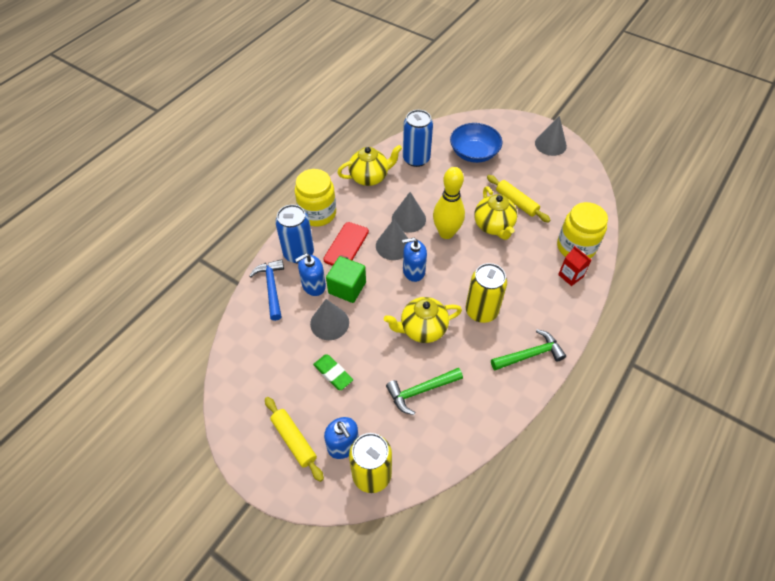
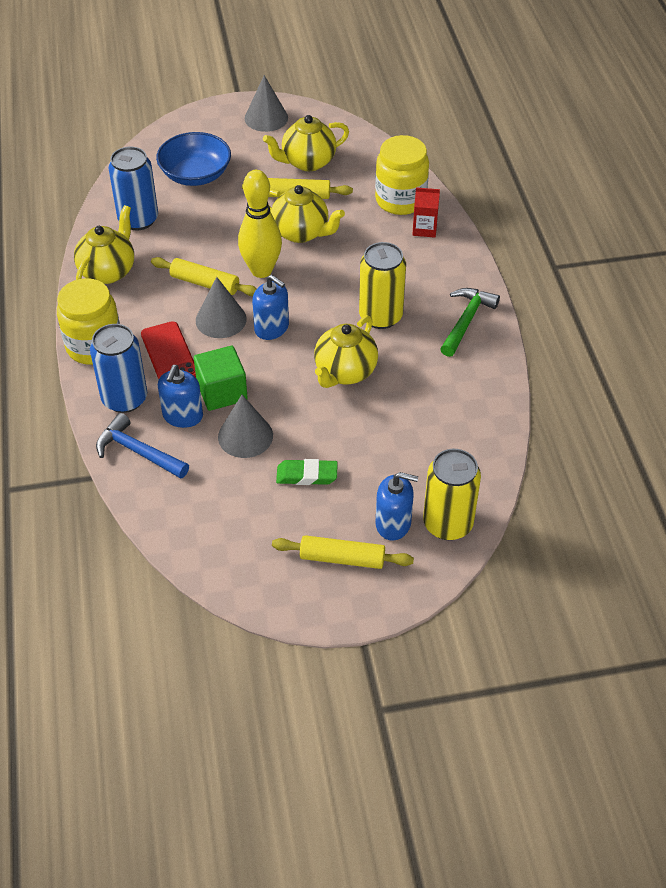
camera: 45 degrees left, 5 degrees down
green hammer [386,368,463,415] -> none
grey cone [392,192,426,233] -> yellow rolling pin [151,257,257,296]
blue soap dispenser [402,238,427,282] -> blue soap dispenser turned 90 degrees counterclockwise [252,275,289,340]
none -> yellow teapot [263,115,349,171]

